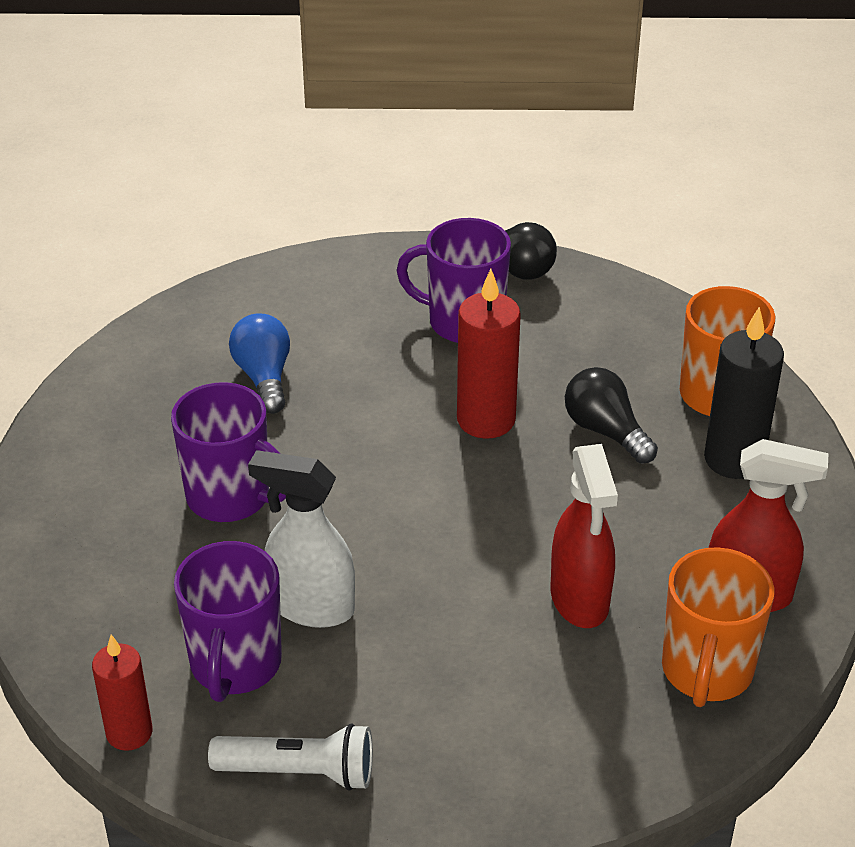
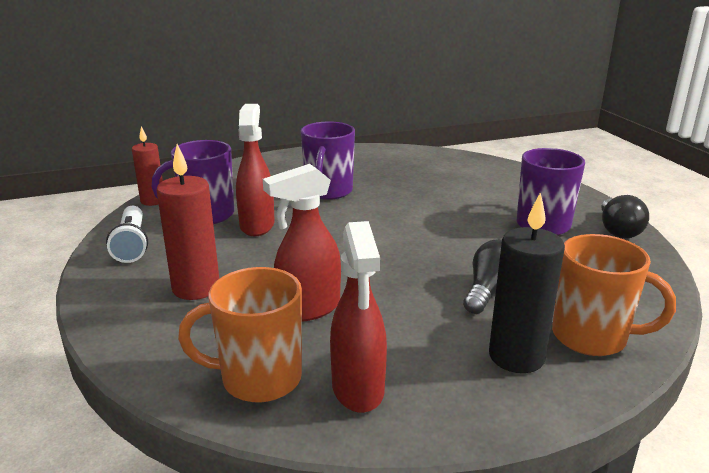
camera: 70 degrees right, 15 degrees down
blue light bulb [229,313,290,414] -> none
white spray bottle [248,450,355,628] -> red spray bottle [236,104,275,236]
red candle [457,269,521,439] -> red candle moved to [156,144,219,300]

